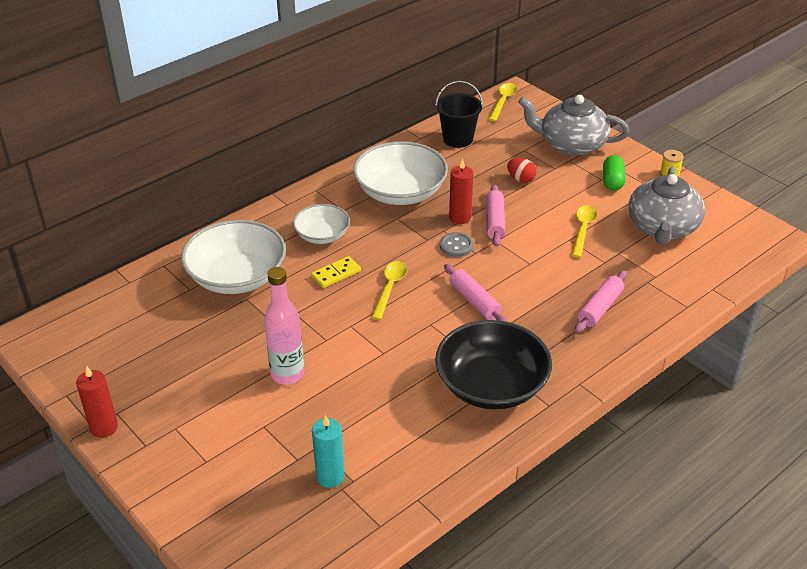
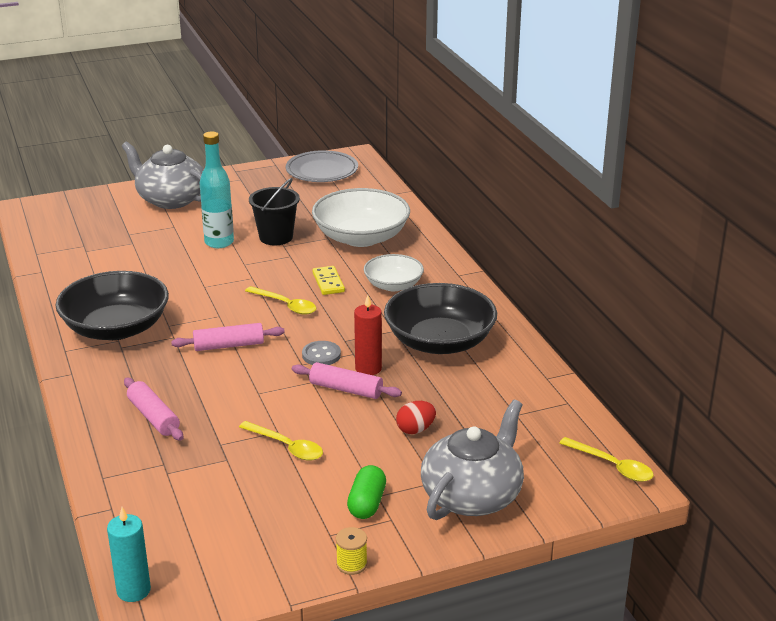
camera: 110 degrees right, 10 degrees down
red candle [76,366,118,438] -> none
pink bottle [264,267,304,385] -> turquoise bottle [200,131,234,248]
turquoise candle [312,415,345,488] -> turquoise candle moved to [107,507,151,602]
white bowl [353,141,448,205] -> black bowl [384,283,497,354]
black bucket [435,81,483,148] -> black bucket moved to [249,178,300,245]
green capsule [603,155,625,191] -> green capsule turned 75 degrees clockwise [347,465,386,519]
grey teapot [629,167,705,245] -> grey teapot moved to [122,141,204,209]
none -> grey plate [286,150,358,182]

